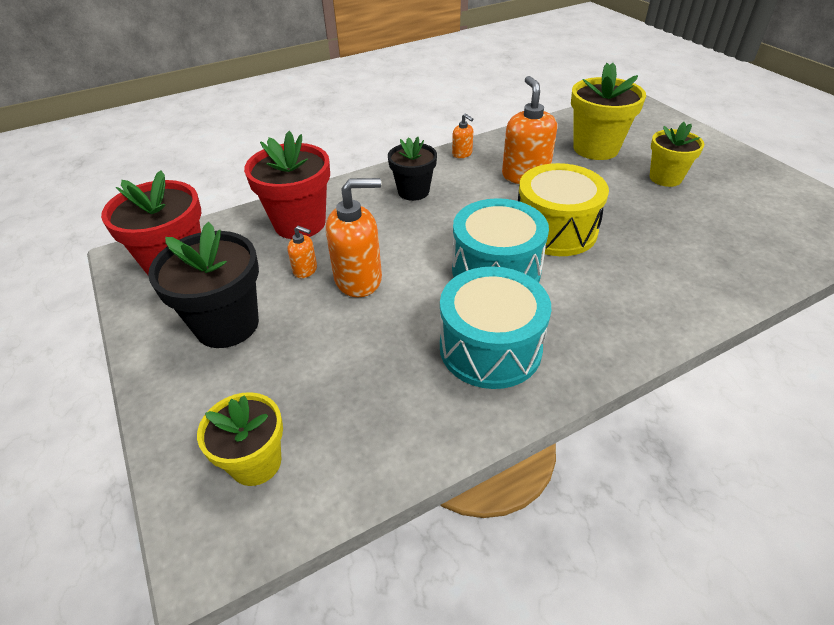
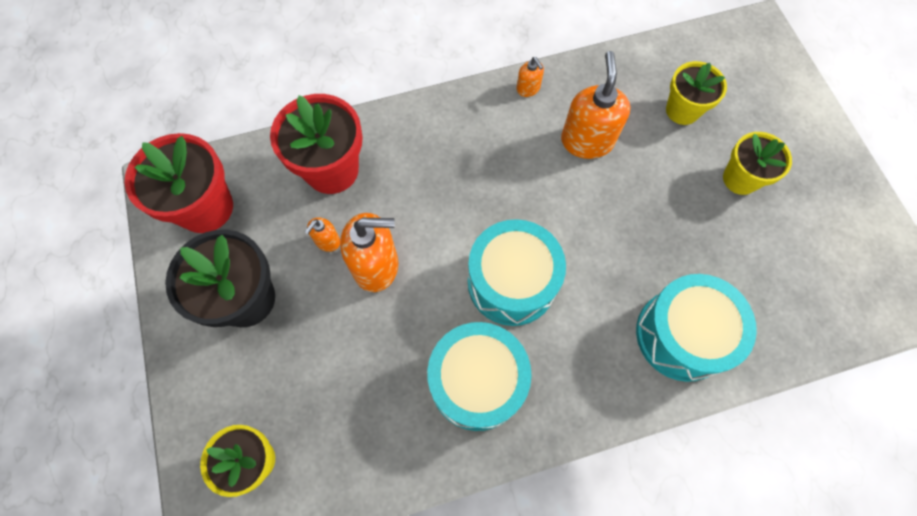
camera: 10 degrees right, 25 degrees up
orange soap dispenser [287,226,317,278] -> orange soap dispenser turned 90 degrees clockwise [305,217,340,252]
black flower pot [388,137,437,201] -> none
yellow drum [518,163,609,256] -> none
yellow flower pot [571,63,646,160] -> yellow flower pot [666,61,727,125], size x0.65
none -> turquoise drum [636,274,757,382]

